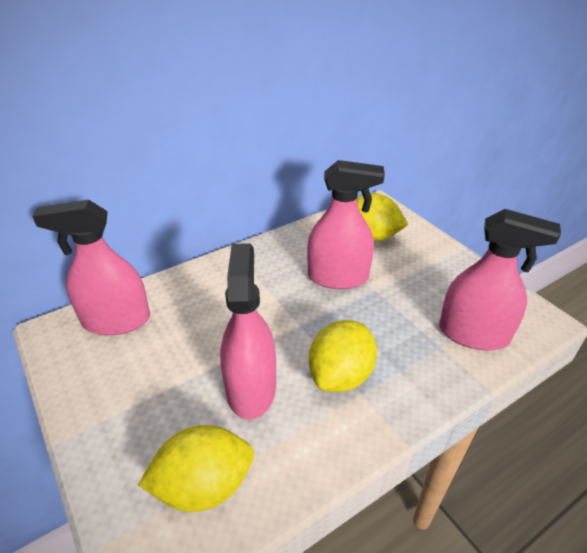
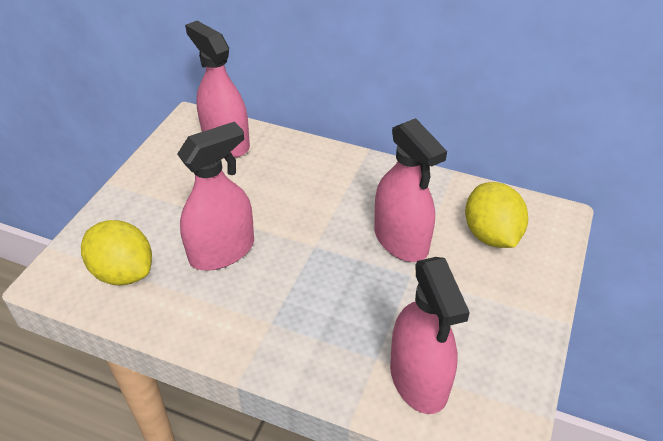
camera: 55 degrees right, 5 degrees up
yellow lemon [309,320,377,392] -> none

